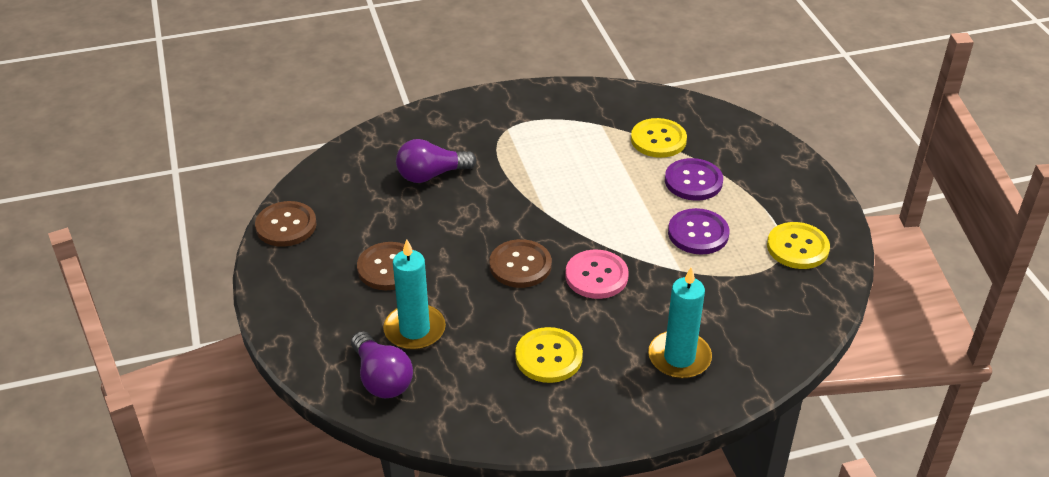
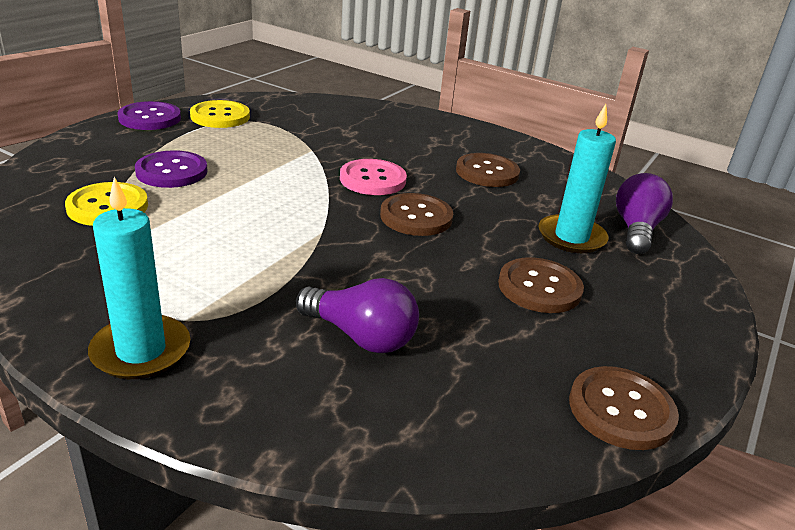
camera: 135 degrees left, 10 degrees down
yellow button [515,327,583,383] -> brown button [456,153,520,187]
turquoise candle [648,267,712,379] -> turquoise candle moved to [88,177,190,379]
purple button [668,208,729,255] -> purple button moved to [117,101,181,130]

